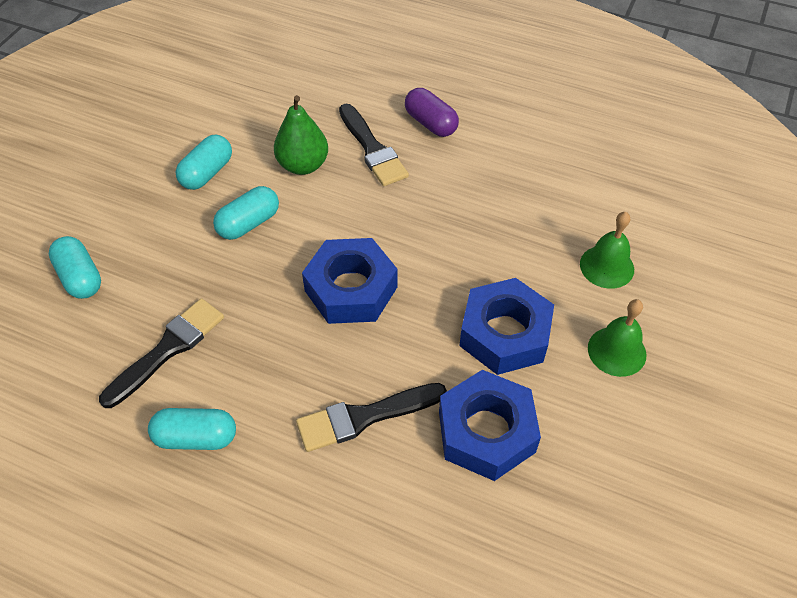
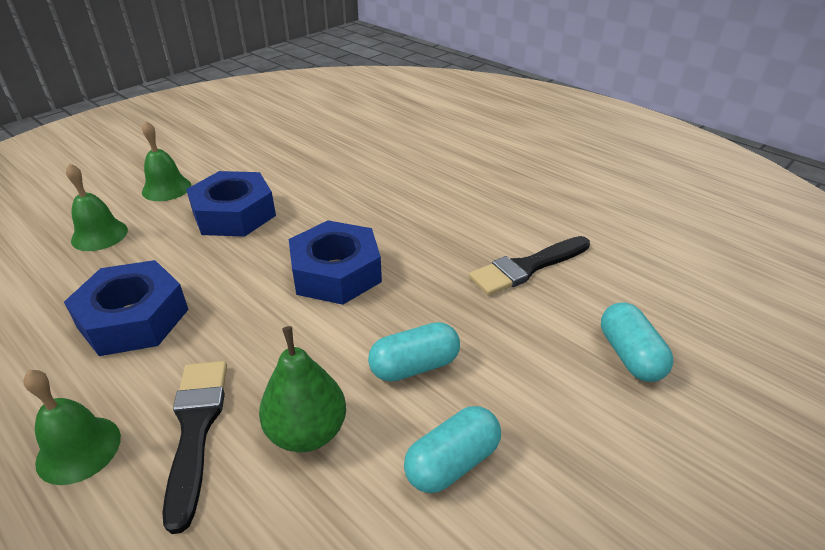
camera: 160 degrees left, 15 degrees down
turquoise capsule [148,408,236,450] -> none
black brush [296,383,447,452] -> none
purple capsule [405,88,459,137] -> green bell [23,370,121,485]
blue nut [439,370,541,481] -> blue nut moved to [64,260,189,356]

